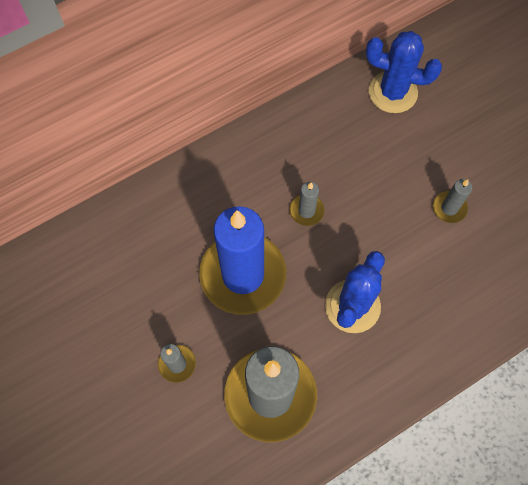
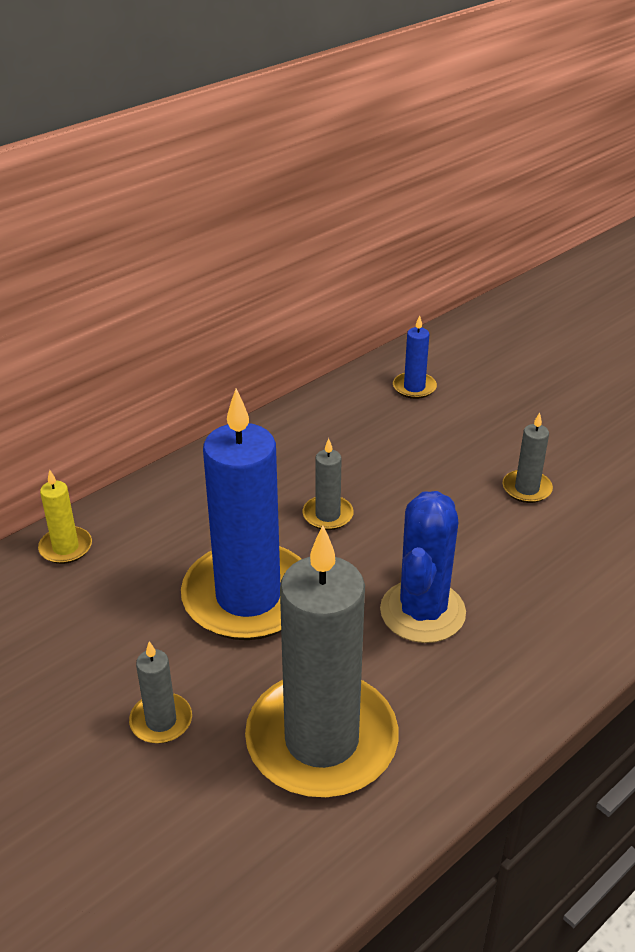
camera: 10 degrees left, 30 degrees down
blue cactus [366,31,442,113] -> blue candle [393,315,437,399]
none -> yellow candle [38,470,92,564]

